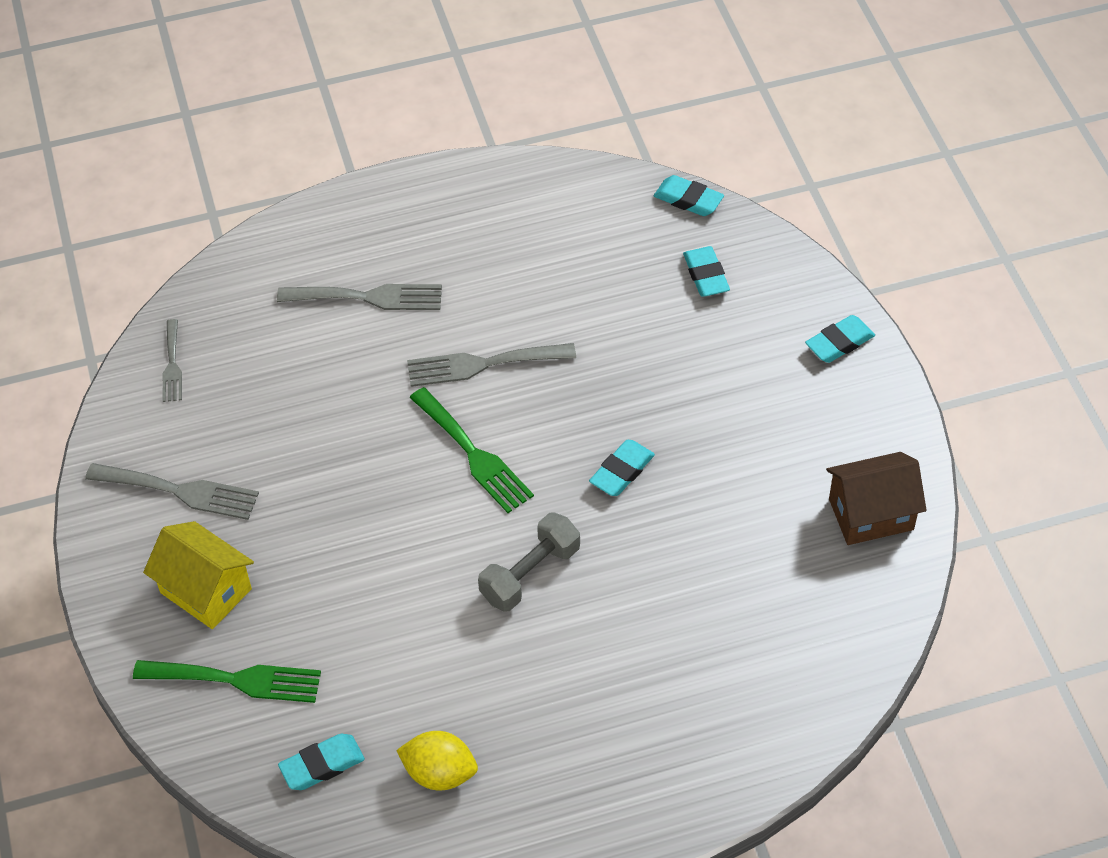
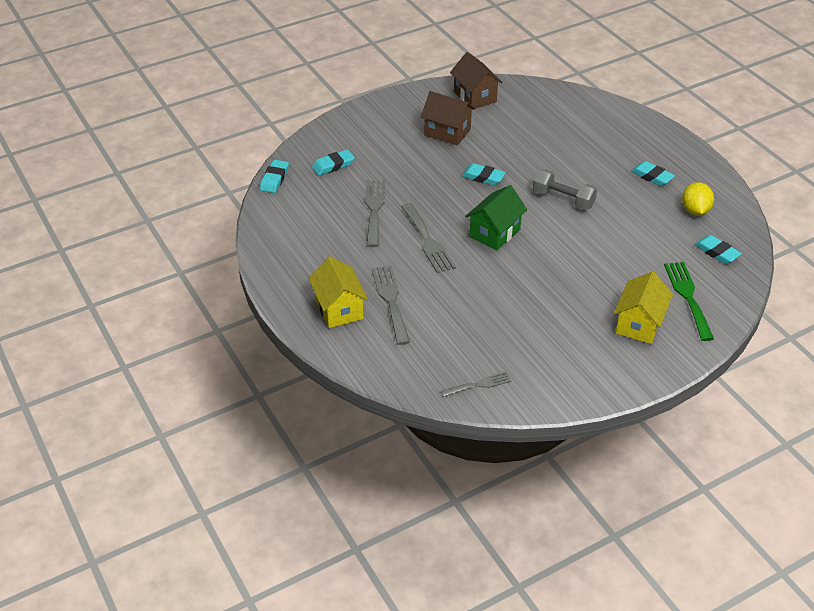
camera: 105 degrees left, 10 degrees down
grey fork [85,463,259,520] -> grey fork moved to [365,180,385,247]
green fork [410,387,534,513] -> green house [465,185,527,251]
turquoise eraser [805,315,875,363] -> turquoise eraser moved to [631,161,675,186]
none -> yellow house [308,257,368,328]
none -> brown house [421,91,475,145]

